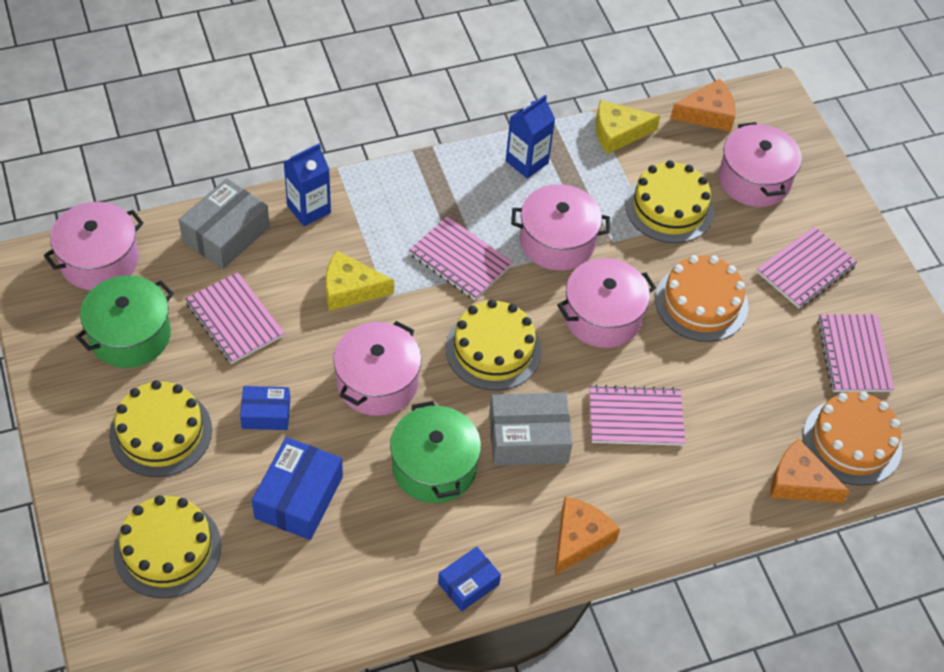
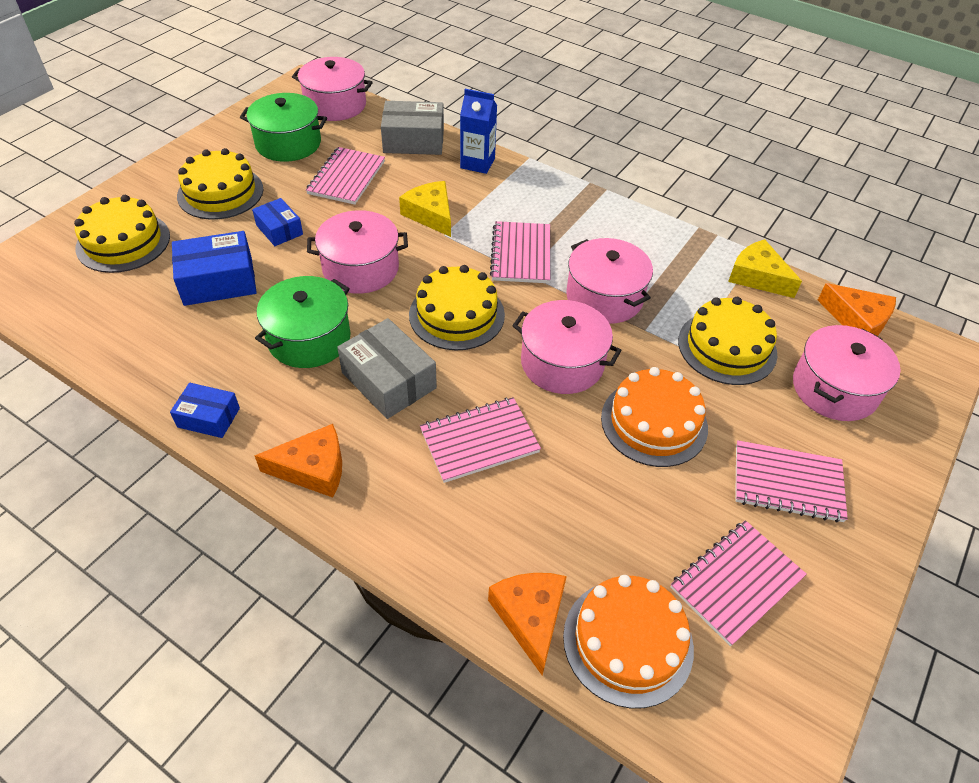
camera: 55 degrees right, 5 degrees down
blue carton [506,95,555,178] -> none
pink notebook [589,385,685,446] -> pink notebook turned 75 degrees counterclockwise [420,397,541,483]

